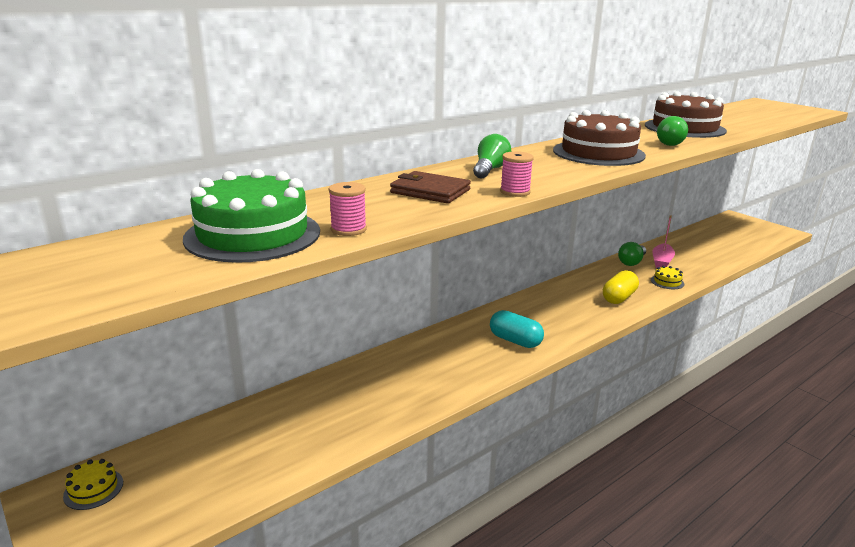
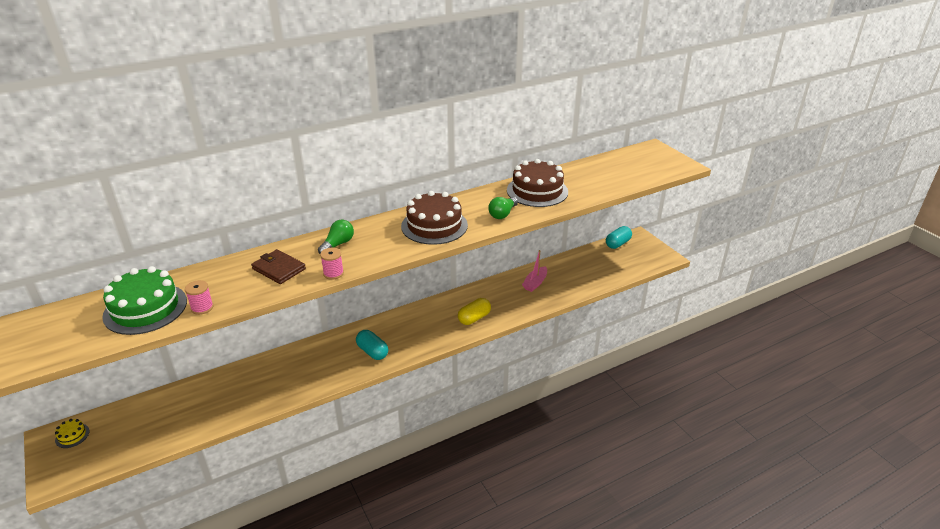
camera: 10 degrees right, 10 degrees up
green light bulb [618,242,646,266] -> none
yellow cake [651,266,684,289] -> none
none -> turquoise capsule [606,226,632,249]

